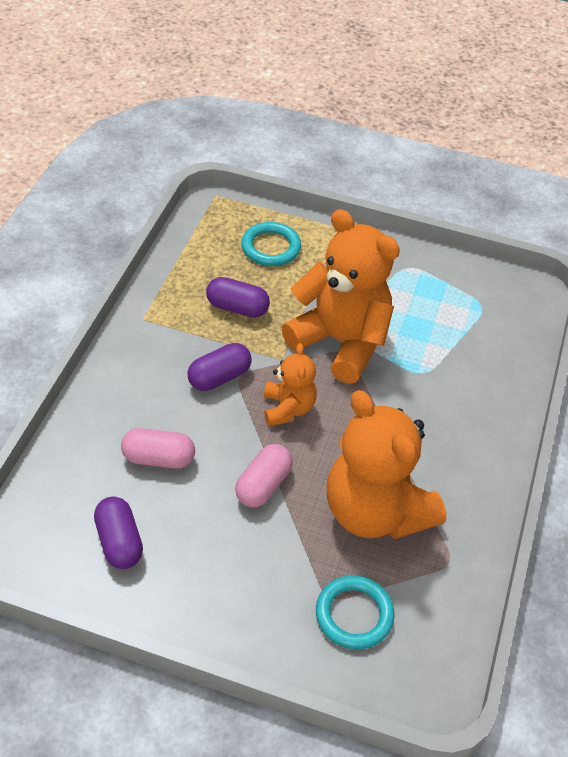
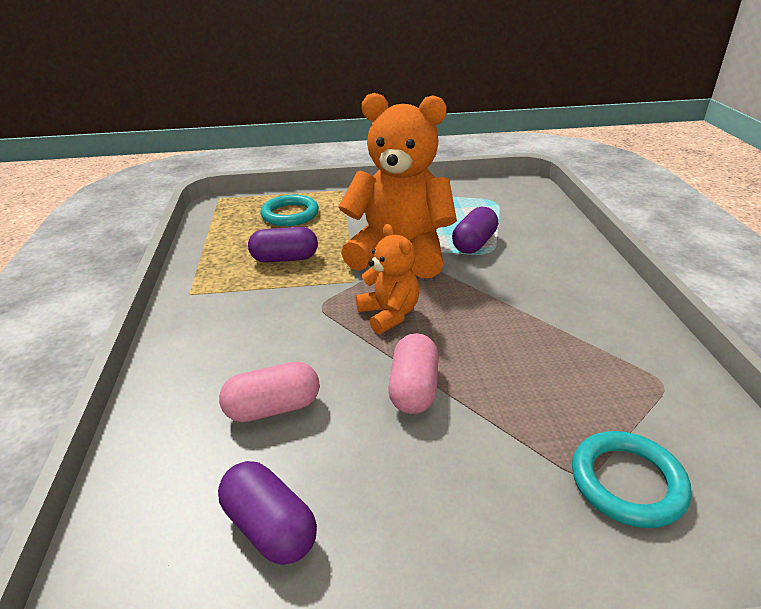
camera: 20 degrees left, 15 degrees down
purple capsule [187,343,252,391] -> purple capsule moved to [452,207,498,254]
orange teddy bear [326,390,446,539] -> none

